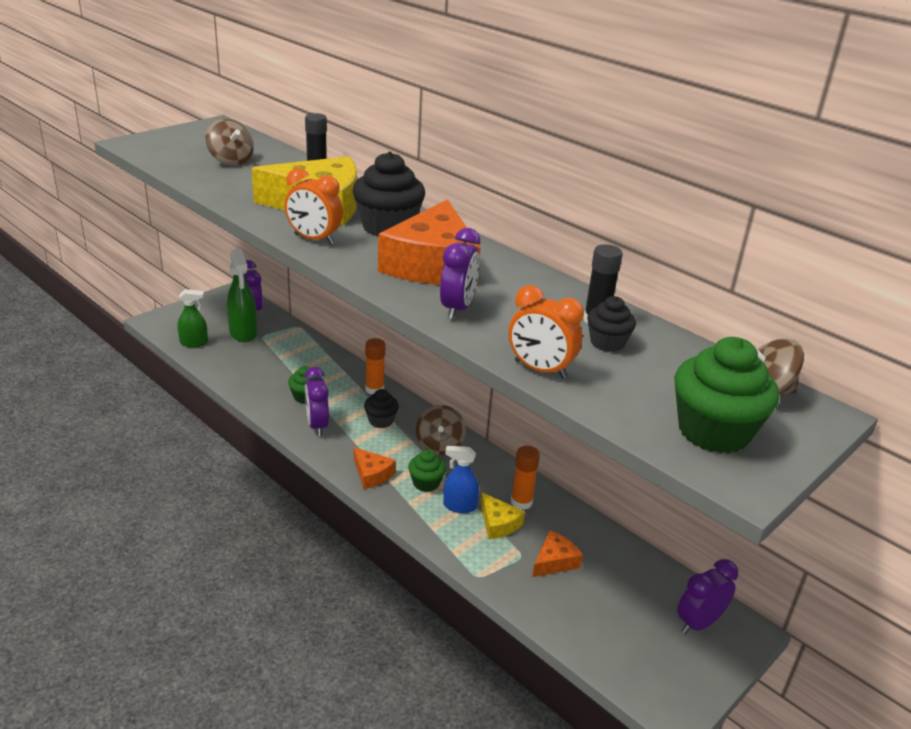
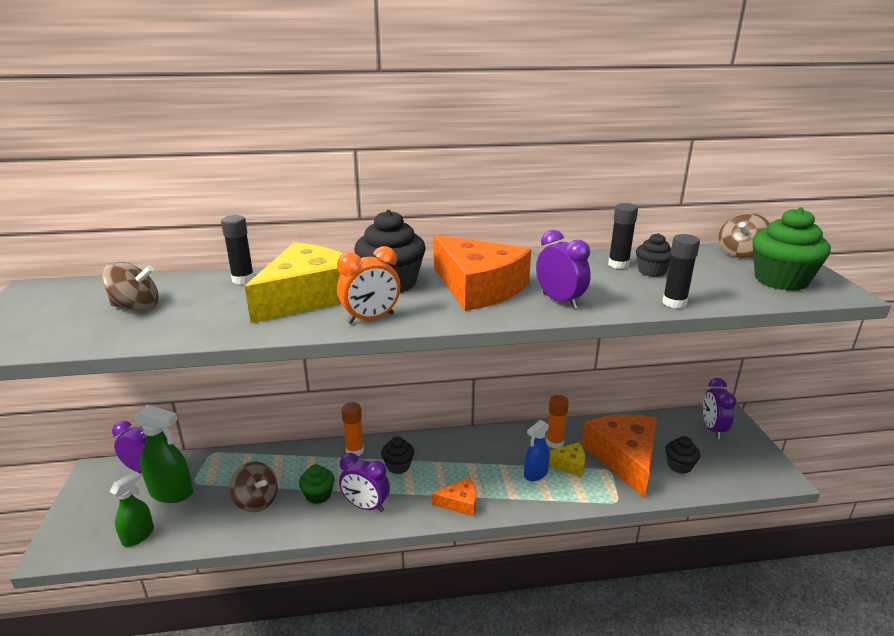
camera: 50 degrees left, 5 degrees down
green cupcake [408,450,446,492] -> none
brown spinning top [416,405,466,455] -> brown spinning top moved to [229,461,278,512]
orange clock [508,285,584,379] -> black glue stick [662,234,700,308]
orange cheese [532,530,583,577] -> orange cheese [582,414,657,498], size x2.15
none -> black cupcake [665,436,700,474]

